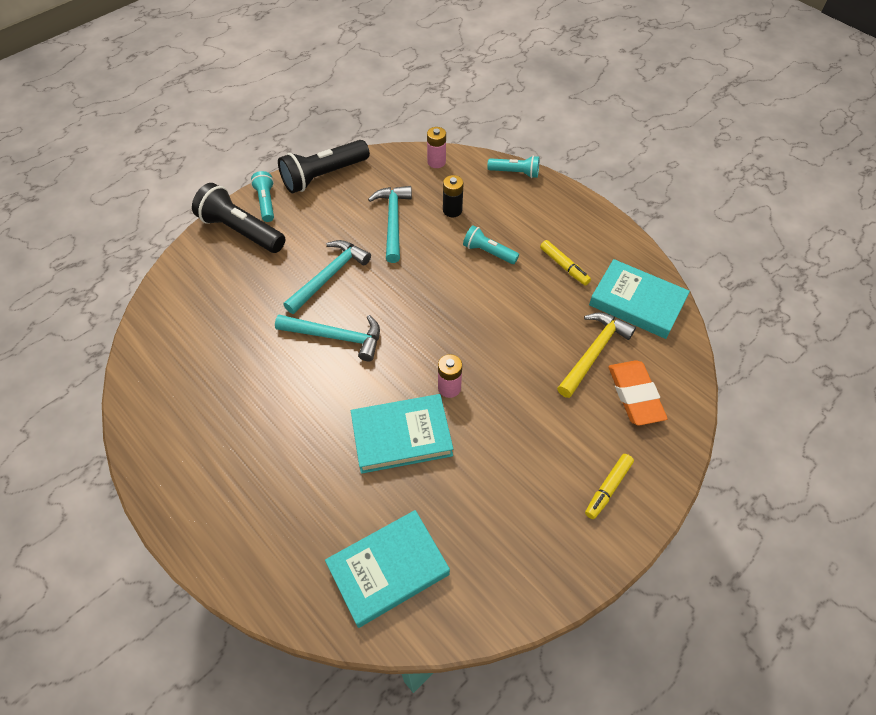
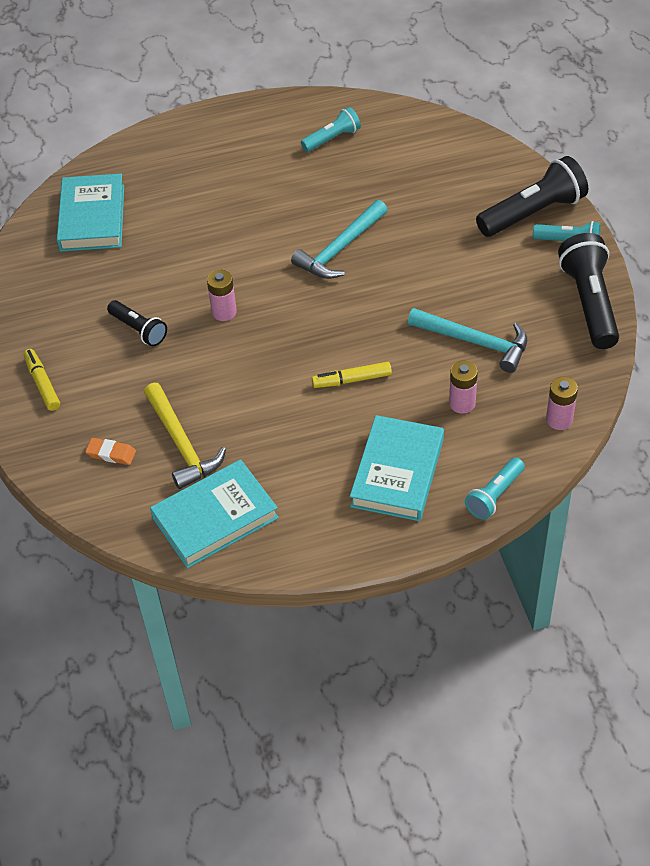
camera: 120 degrees right, 5 degrees down
turquoise hammer [283,240,371,314] -> none
turquoise book [351,394,453,474] -> turquoise book moved to [350,415,444,521]
black battery [443,175,463,217] -> pink battery [449,360,478,414]
turquoise flashlight [463,225,519,264] -> turquoise flashlight moved to [301,107,361,152]
yellow marker [540,240,591,285] -> yellow marker moved to [312,362,392,388]
orange eraser [608,360,668,425] -> orange eraser [85,438,136,465], size x0.53
none -> black flashlight [107,300,167,346]

